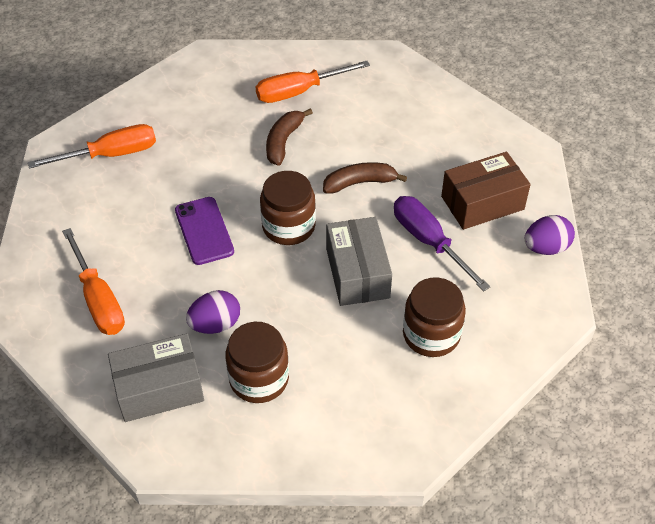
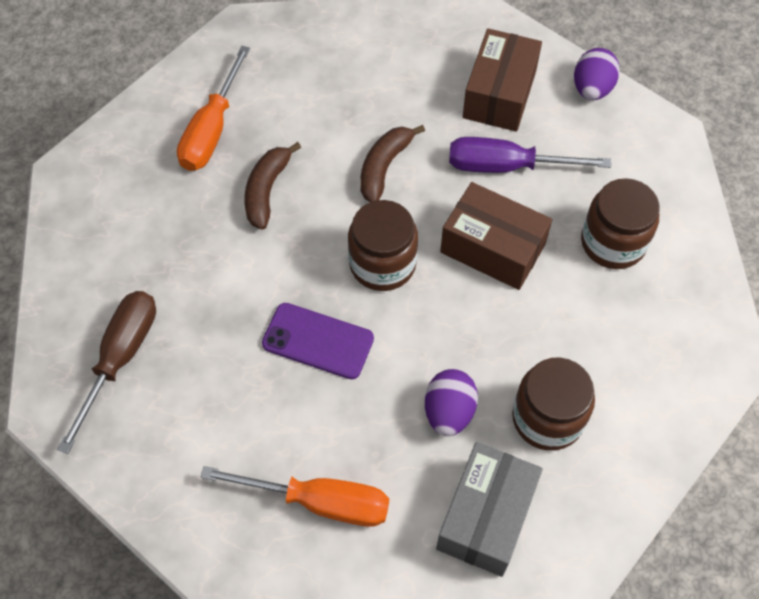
camera: 50 degrees left, 10 degrees up
orange screwdriver [28,124,156,169] -> brown screwdriver [57,291,156,454]
brown banana [266,109,313,166] -> brown banana turned 45 degrees clockwise [244,142,301,230]
grey box [326,217,392,306] -> brown box [440,182,552,290]

